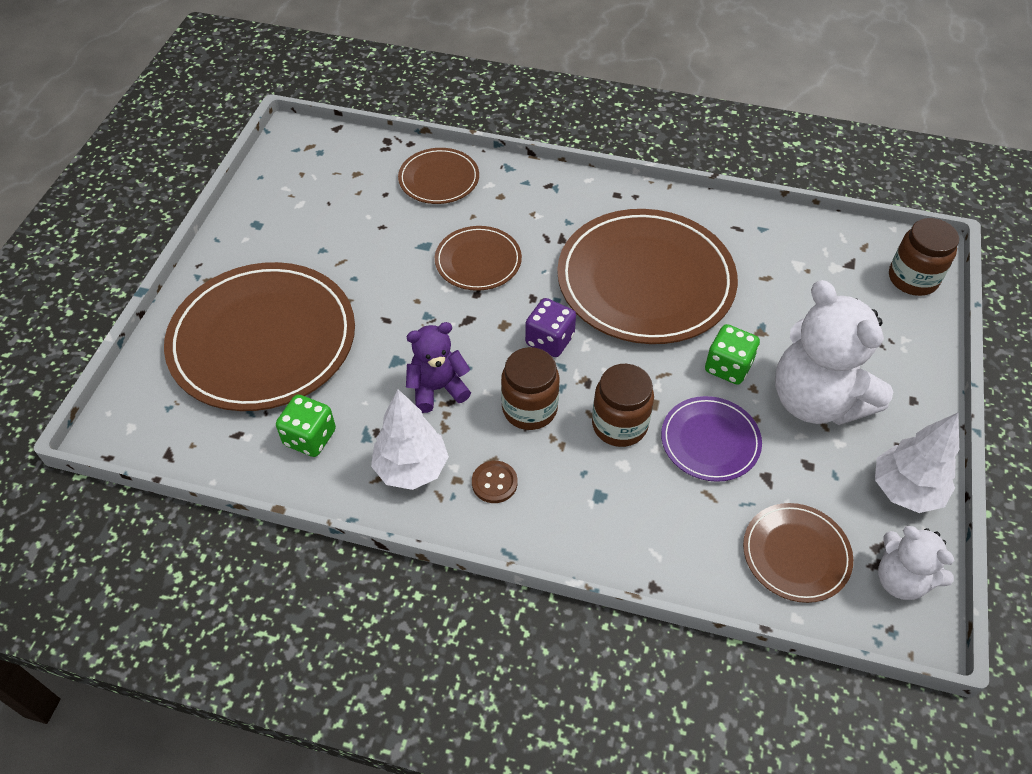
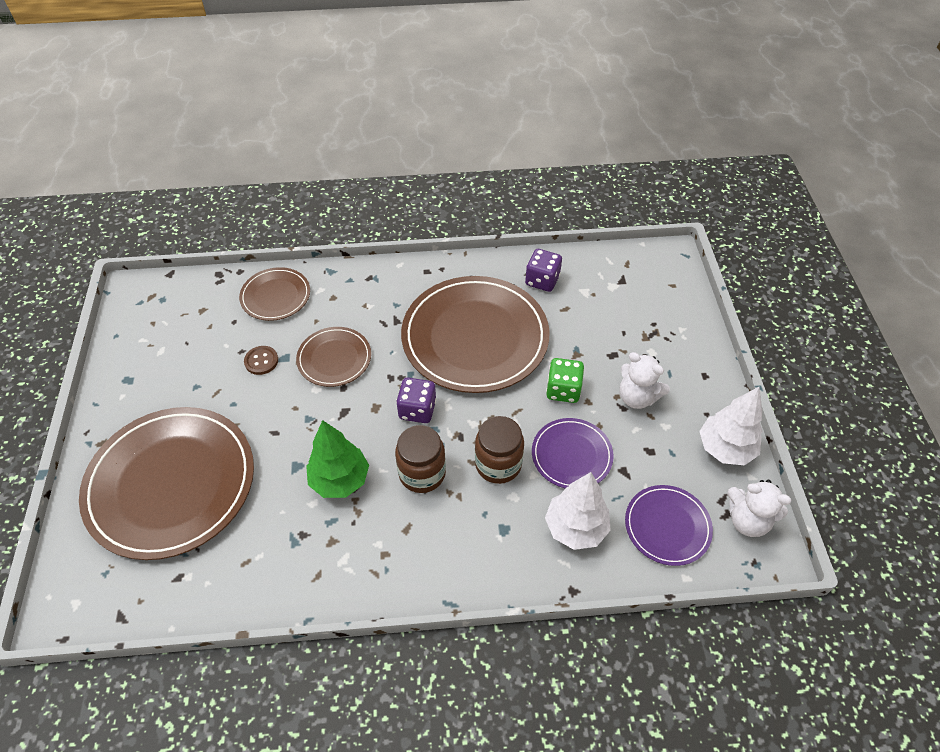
camera: 20 degrees left, 0 degrees up
green dice [276,395,336,457] -> none
white tree [371,389,449,490] -> white tree moved to [545,472,611,550]
purple teddy bear [406,322,471,413] -> green tree [306,420,369,498]
brown button [472,461,517,503] -> brown button moved to [244,346,278,375]
brown plate [743,503,853,603] -> purple plate [625,485,713,566]
white teddy bear [775,280,893,425] -> white teddy bear [620,352,670,409], size x0.56
brown jar [889,218,959,296] -> none
none -> purple dice [525,249,562,292]

